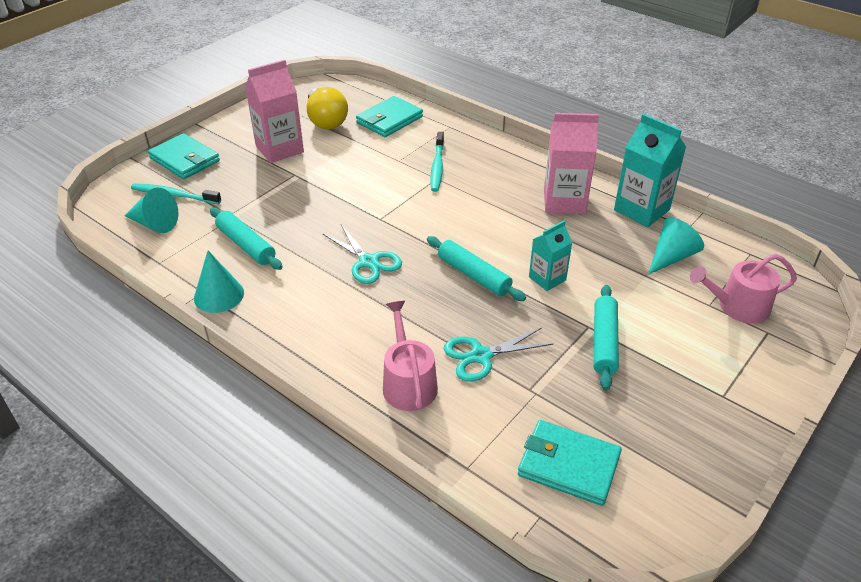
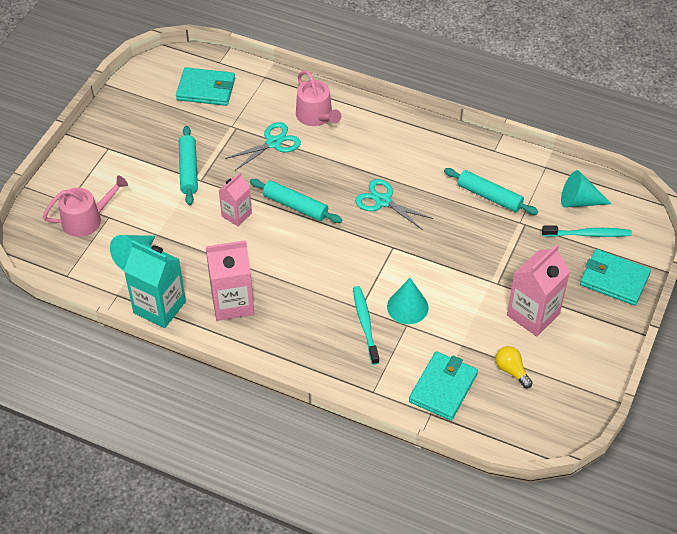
camera: 165 degrees right, 10 degrees up
turquoise cone [194,251,244,313] -> turquoise cone moved to [387,278,429,324]
yellow light bulb [307,87,348,129] -> yellow light bulb [495,346,533,388], size x0.57
turquoise carton [529,221,573,291] -> pink carton [219,172,252,226]

